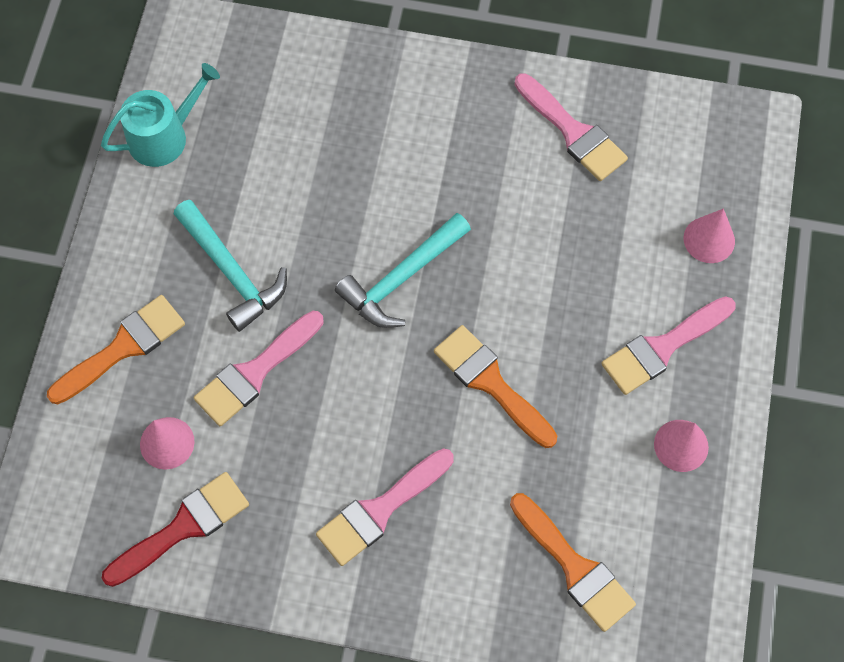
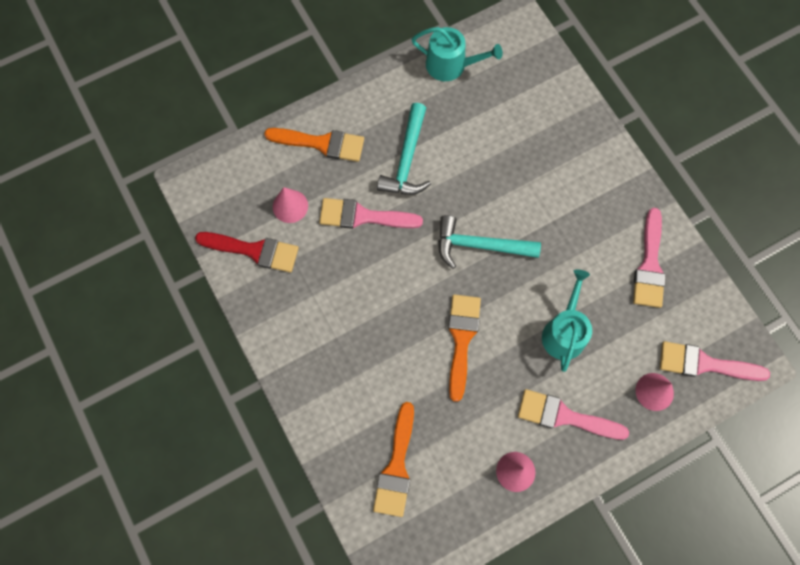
camera: 50 degrees right, 5 degrees up
pink brush [316,448,454,566] -> pink brush moved to [660,341,770,381]
none -> turquoise watering can [542,269,592,372]

